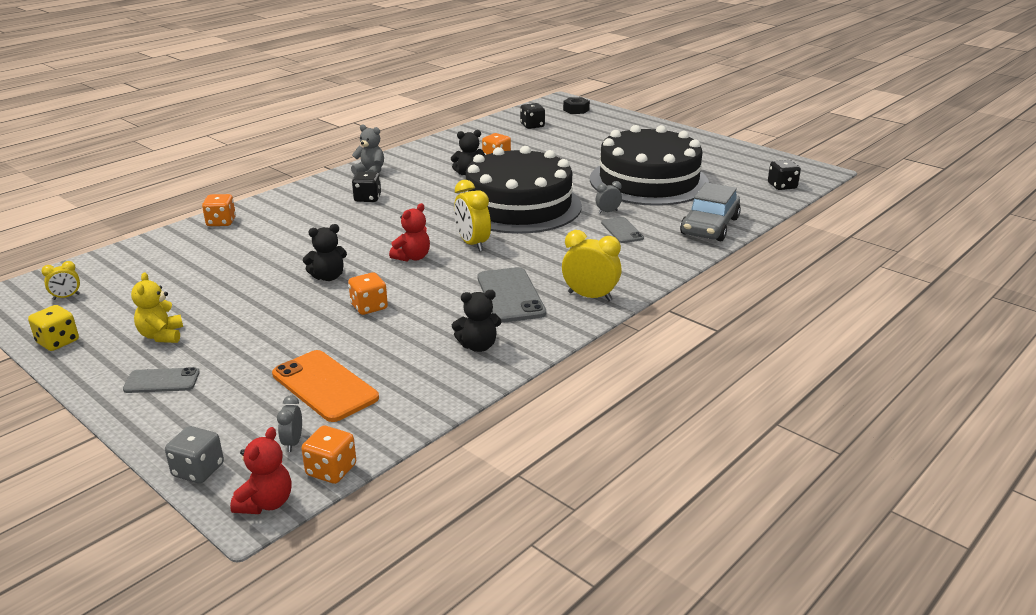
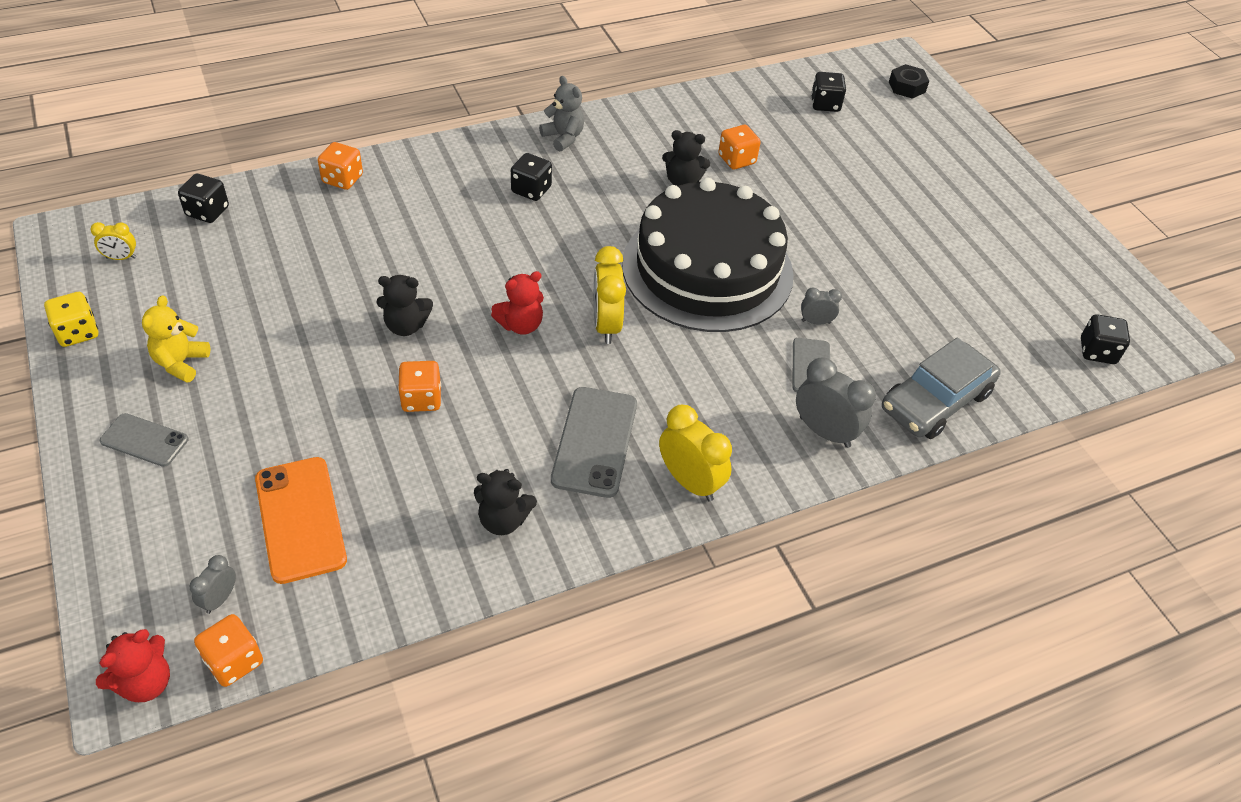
camera: 20 degrees right, 20 degrees up
grey dice [165,426,224,484] -> none
black cake [590,125,709,206] -> none
none -> black dice [178,174,229,223]
none -> grey clock [796,358,876,448]

